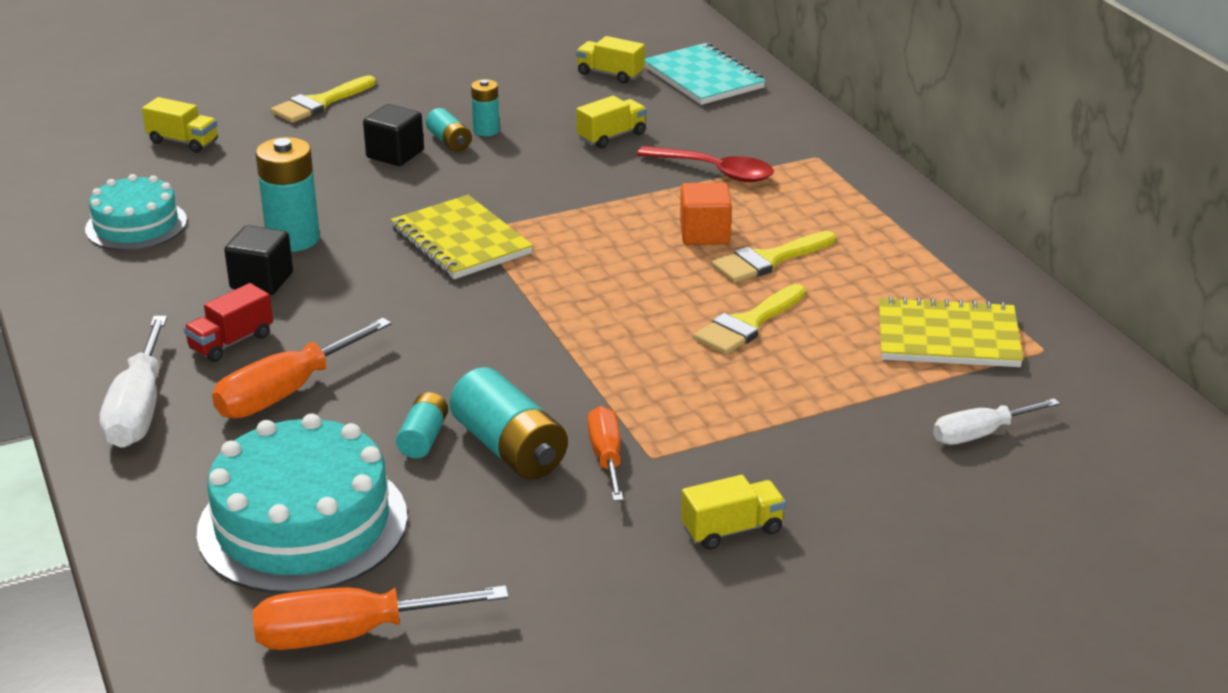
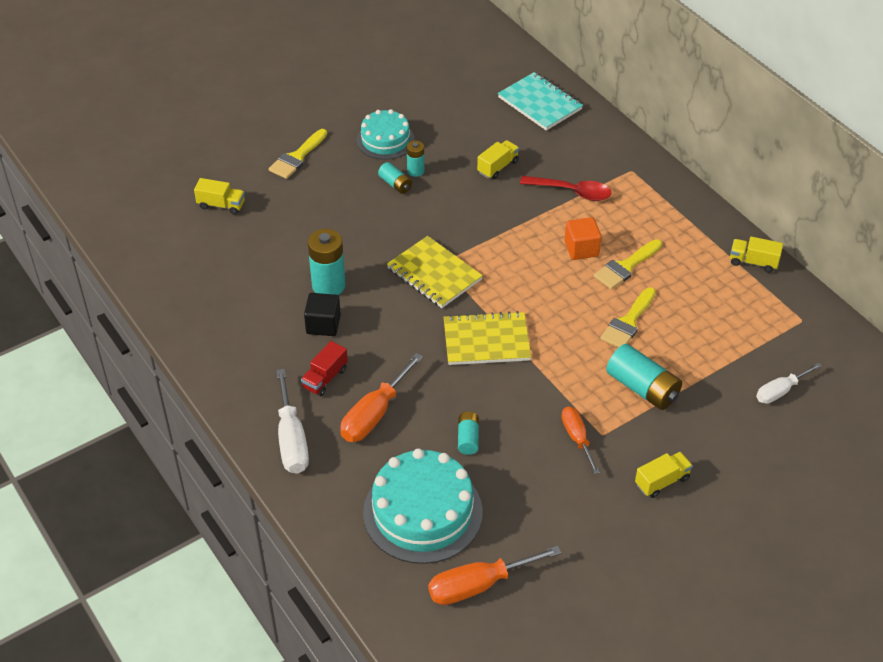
camera: 10 degrees left, 15 degrees up
turquoise cake [85,174,187,250] -> turquoise cake moved to [357,109,415,160]
black cube [363,104,424,166] -> none
turquoise battery [450,367,568,480] -> turquoise battery moved to [606,344,682,410]
yellow truck [576,36,645,84] -> yellow truck moved to [730,236,783,273]
yellow notebook [879,296,1023,367] -> yellow notebook moved to [444,311,531,365]

